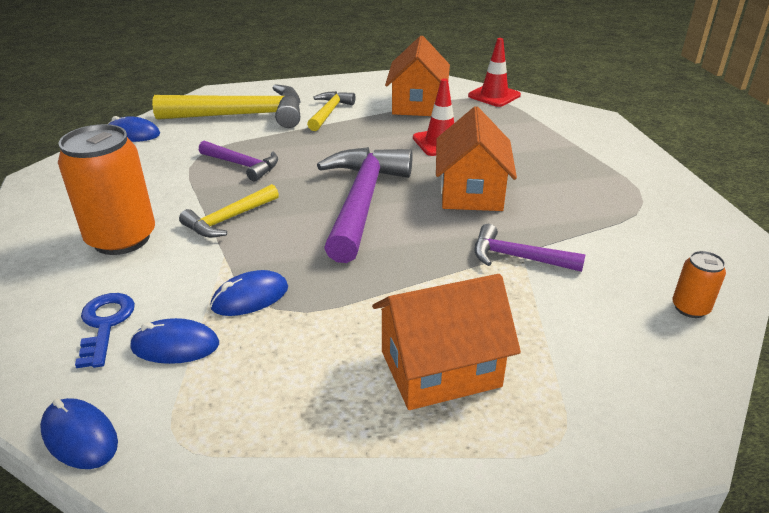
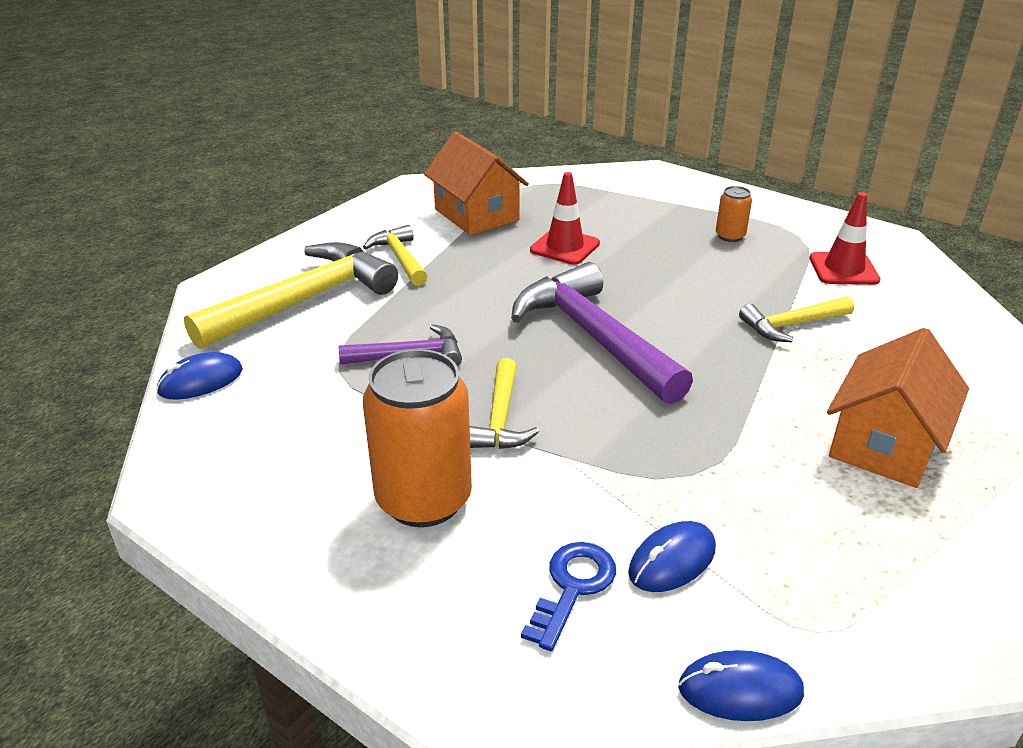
camera: 40 degrees left, 0 degrees up
blue key [75,293,135,368] -> blue key turned 75 degrees clockwise [521,542,616,651]
blue mouse [210,270,288,316] -> none
orange house [436,106,517,211] -> none
red traffic cone [468,38,521,107] -> red traffic cone moved to [809,192,880,285]
purple hammer [474,224,586,272] -> yellow hammer [739,296,854,342]
orange can [672,251,726,318] -> orange can moved to [716,186,752,242]

